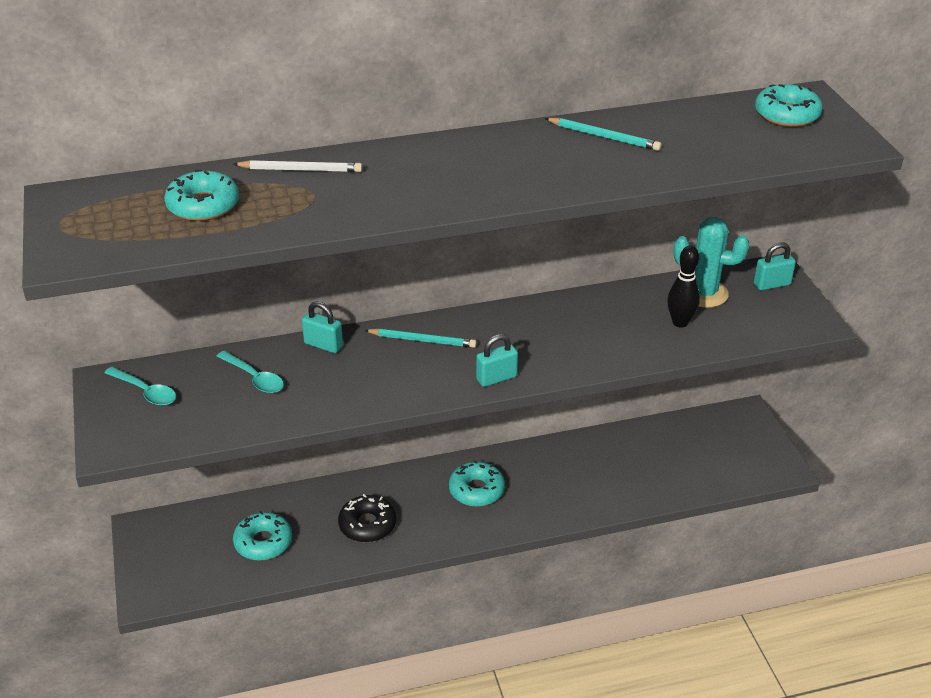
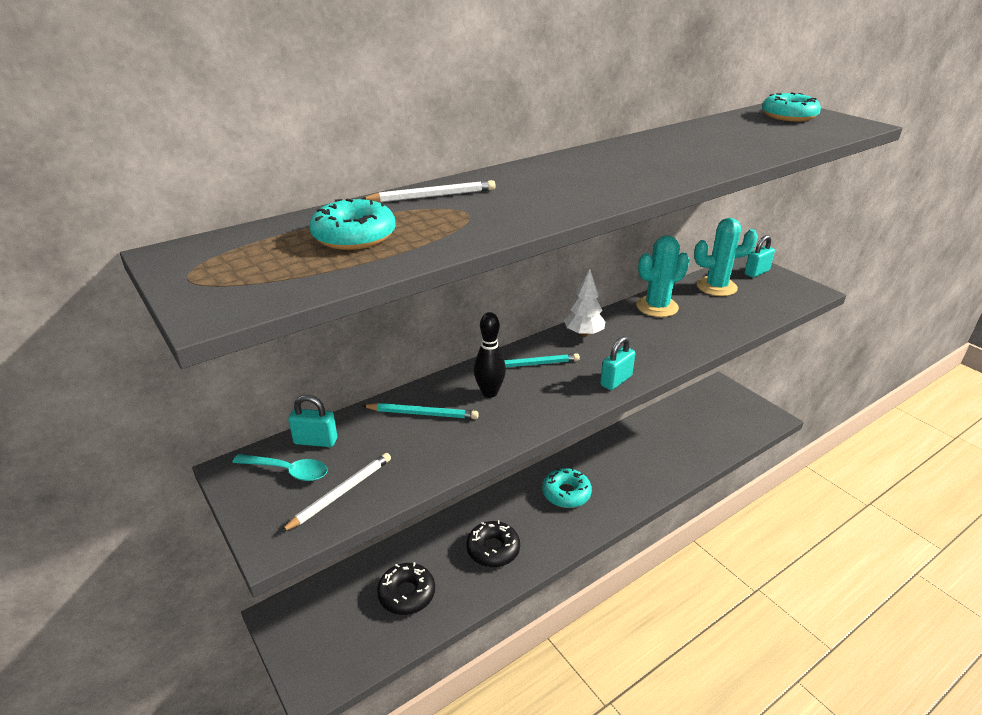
camera: 20 degrees left, 5 degrees down
turquoise spoon [217,351,284,393] -> none
turquoise donut [233,511,292,561] -> black donut [377,562,435,615]
turquoise padlock [302,301,343,353] -> turquoise padlock moved to [288,395,337,447]
turquoise pencil [545,118,662,151] -> turquoise pencil moved to [362,403,479,419]
black bowling pin [667,246,700,328] -> black bowling pin moved to [474,312,506,398]
none -> white pencil [280,453,391,533]
none -> white tree [564,269,606,337]
none -> turquoise cactus [636,235,689,317]

